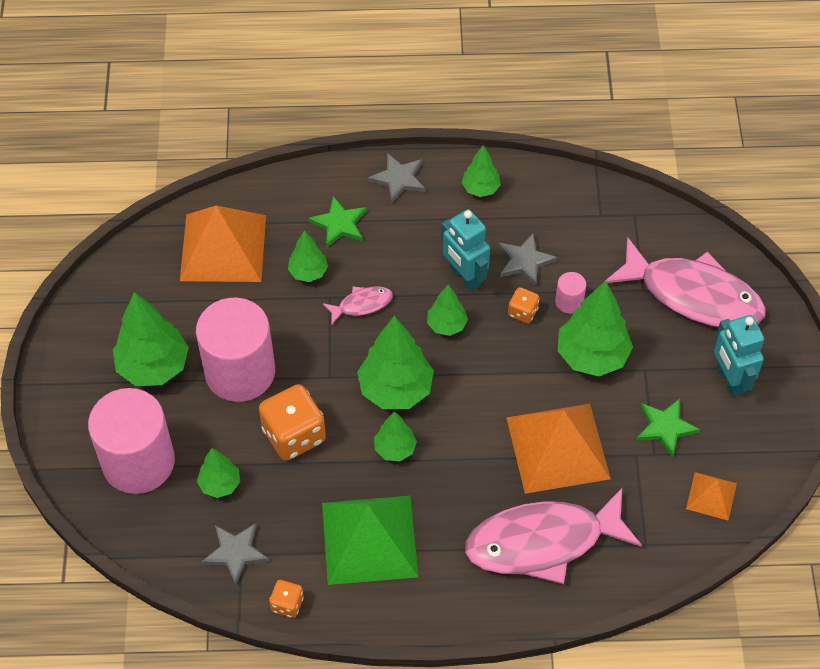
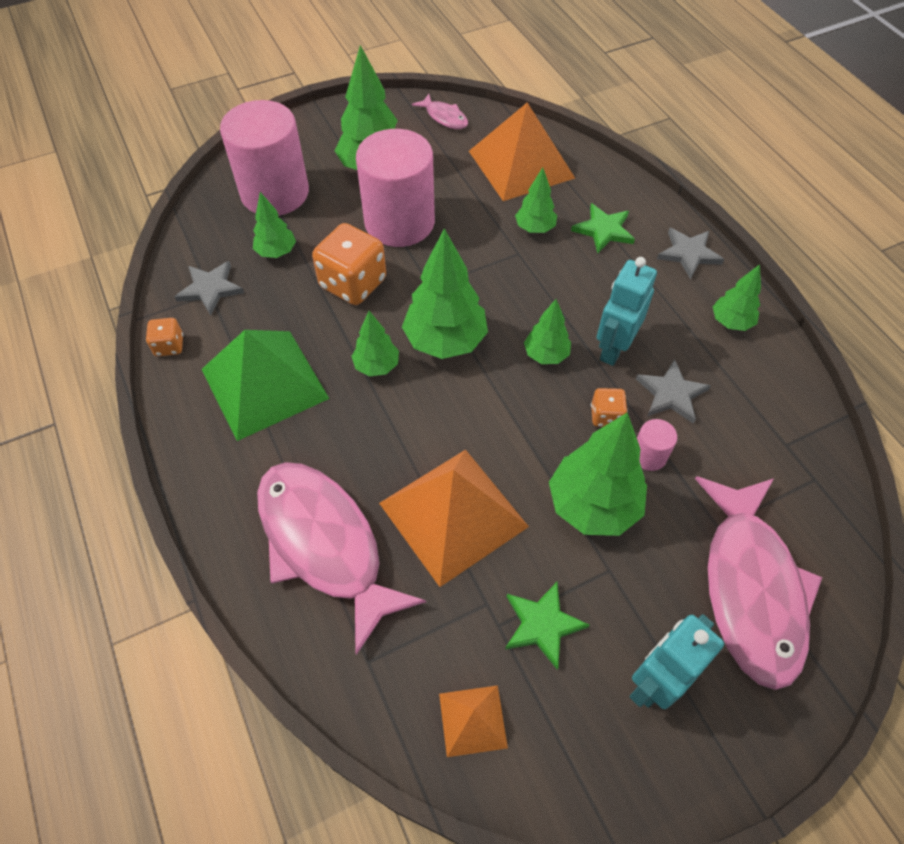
camera: 65 degrees right, 0 degrees up
pink fish [323,286,393,324] -> pink fish moved to [412,94,468,129]

